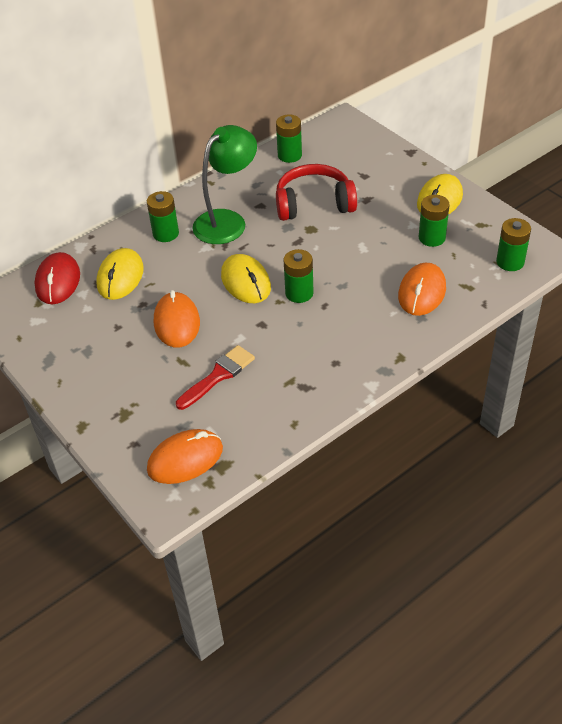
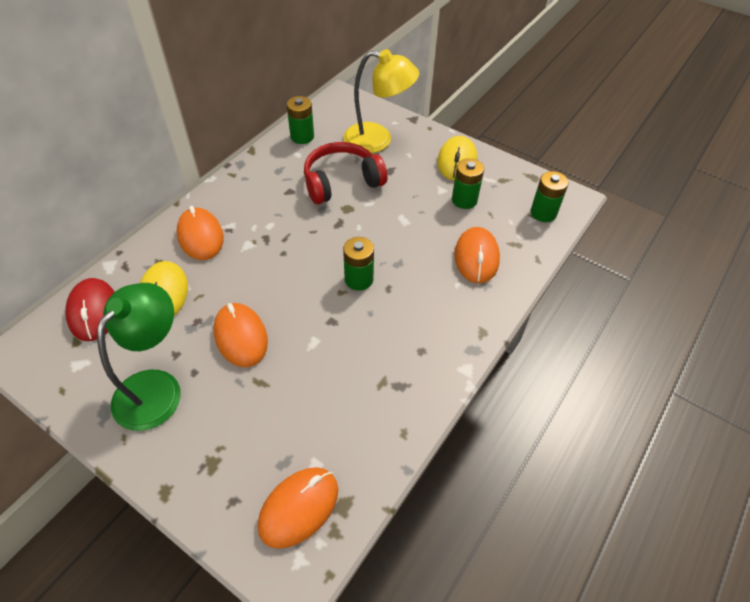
camera: 20 degrees left, 5 degrees up
green battery [147,191,179,242] -> orange mouse [177,206,224,260]
red brush [176,345,255,410] -> none
green lamp [192,125,257,244] -> green lamp moved to [97,283,181,431]
yellow mouse [221,254,271,303] -> none
none -> yellow lamp [343,49,419,153]

